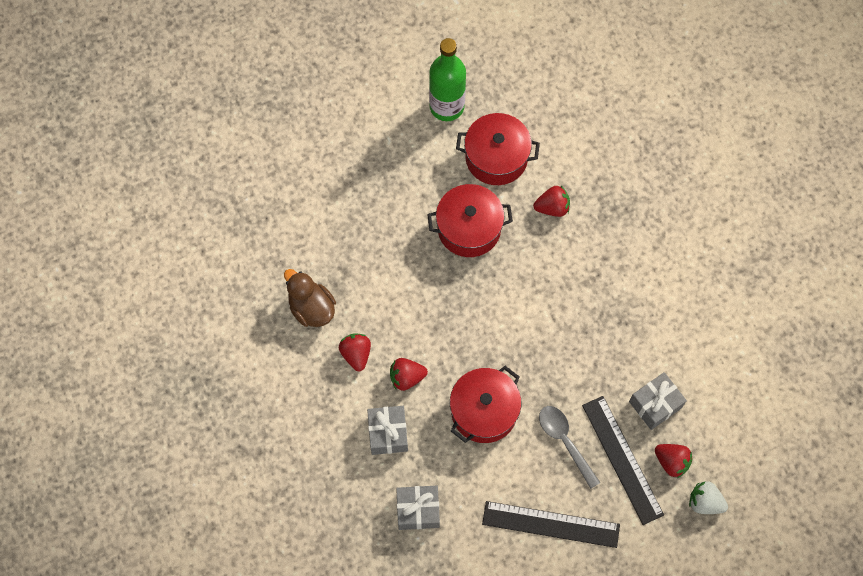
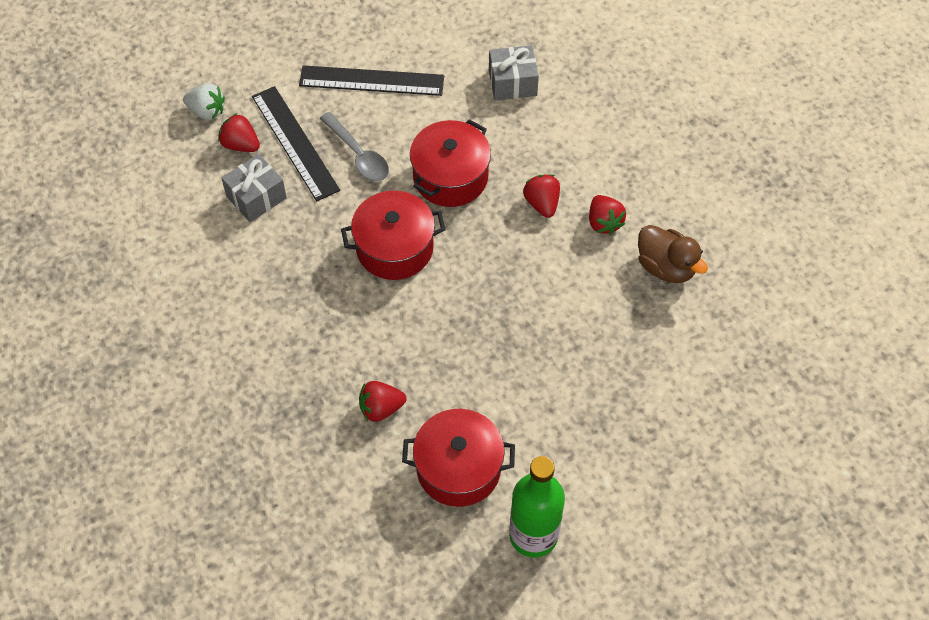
camera: 175 degrees right, 10 degrees down
grey gift [367,406,408,455] -> none
red strawberry [390,358,428,391] -> red strawberry turned 90 degrees counterclockwise [523,174,560,218]
red pot [427,184,513,257] -> red pot moved to [341,190,446,280]

